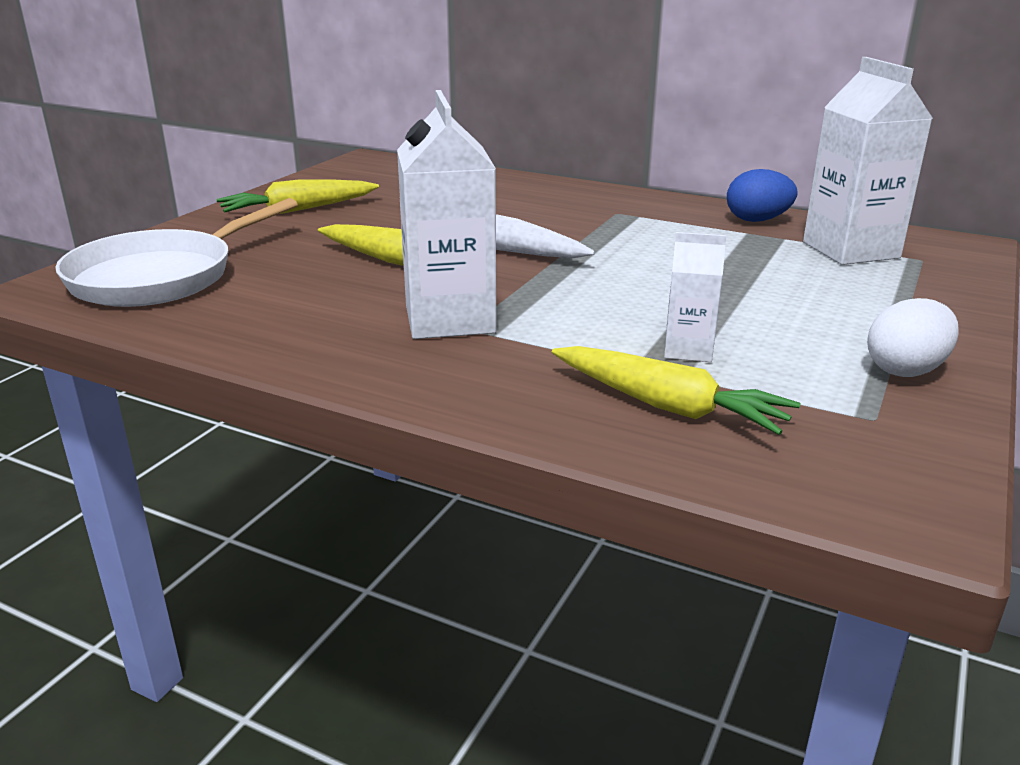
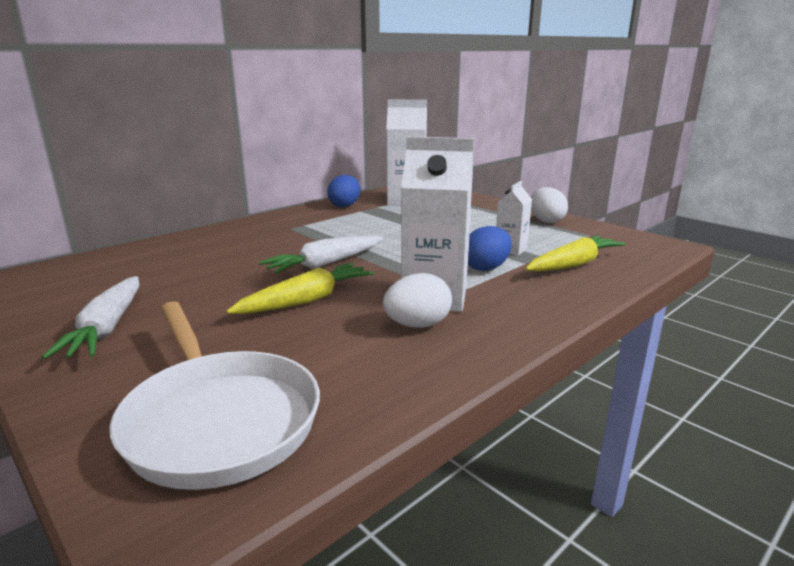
camera: 70 degrees left, 5 degrees down
yellow carrot [216,180,379,214] -> white carrot [42,276,139,359]
none -> white egg [383,273,452,328]
none -> blue egg [468,226,512,271]

